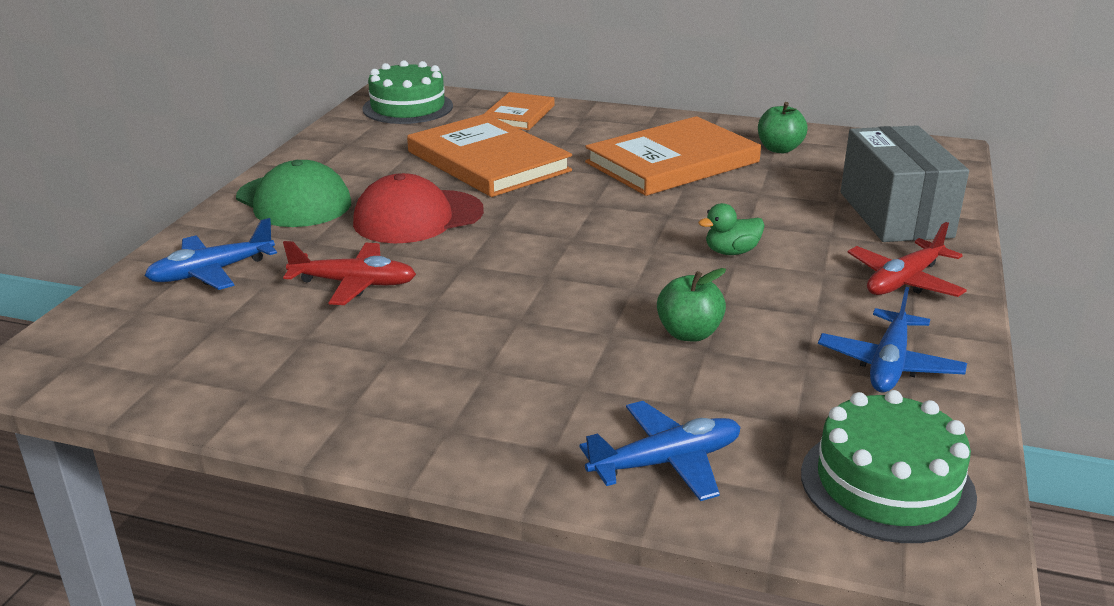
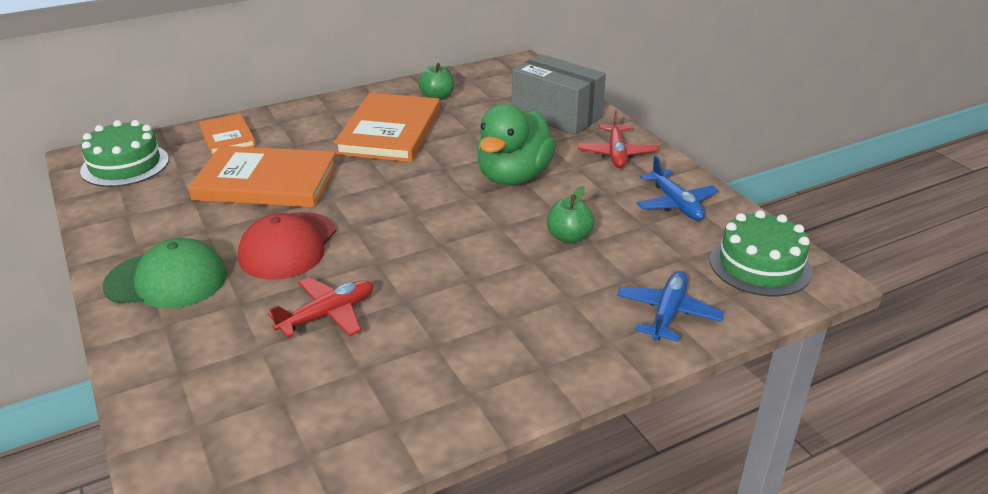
camera: 45 degrees left, 5 degrees up
blue plane [144,218,277,290] -> none
green duck [698,203,765,255] -> green duck [477,104,556,185], size x2.27

